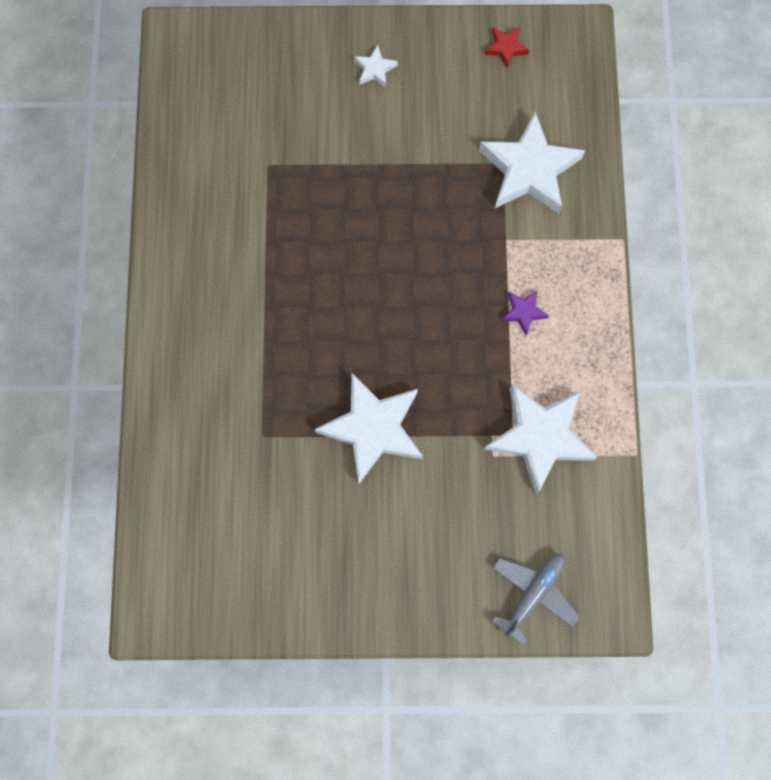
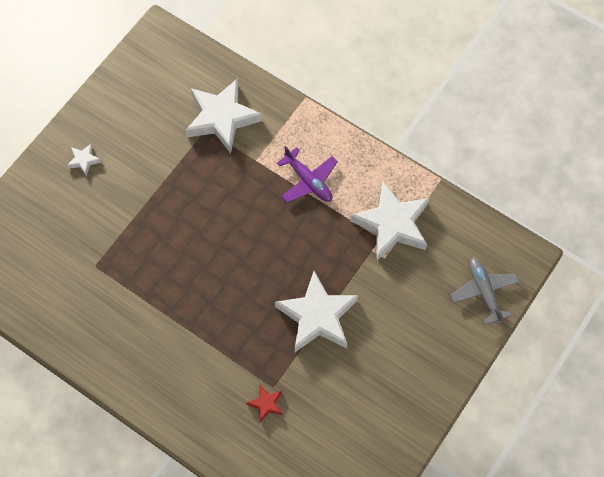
camera: 55 degrees left, 10 degrees down
red star [485,27,529,68] -> red star moved to [246,385,282,423]
purple star [501,291,549,335] -> purple plane [277,146,338,202]

